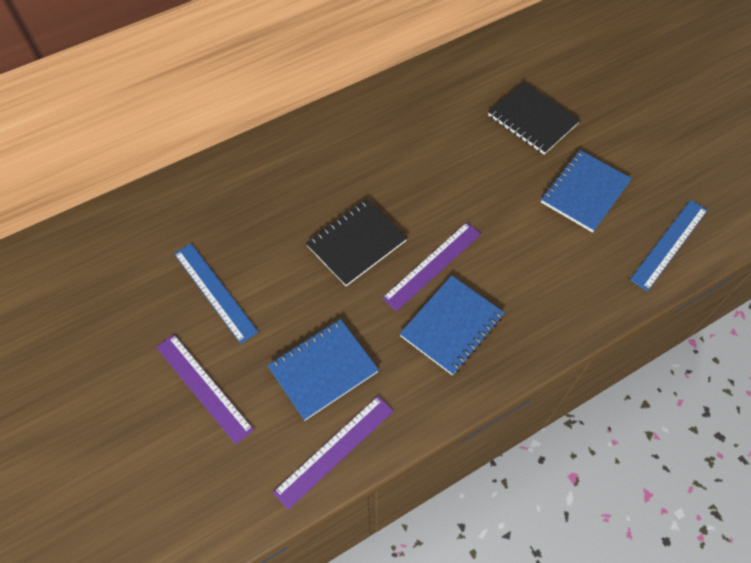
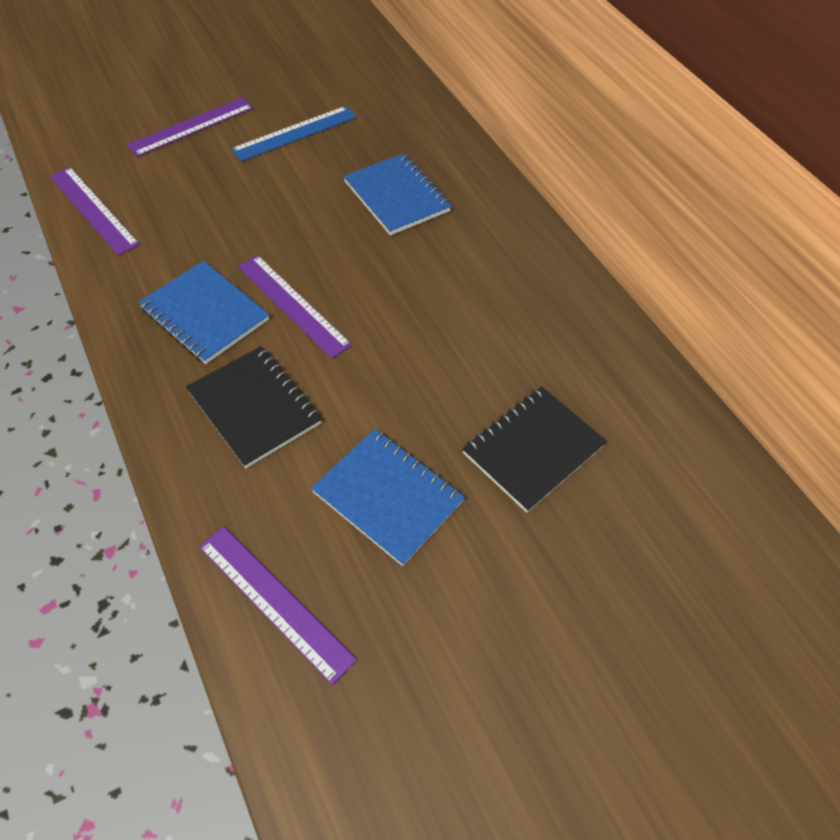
camera: 90 degrees right, 5 degrees down
blue notebook [267,319,379,420] -> blue notebook moved to [343,154,452,235]
black notebook [306,199,407,286] -> black notebook moved to [186,346,322,468]
blue ruler [630,200,708,291] -> purple ruler [199,526,357,685]

